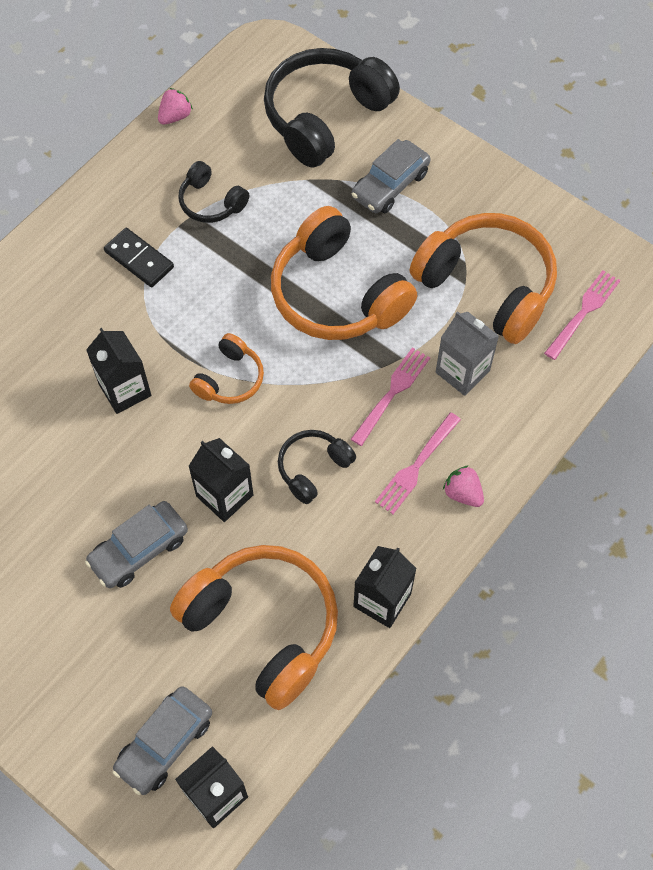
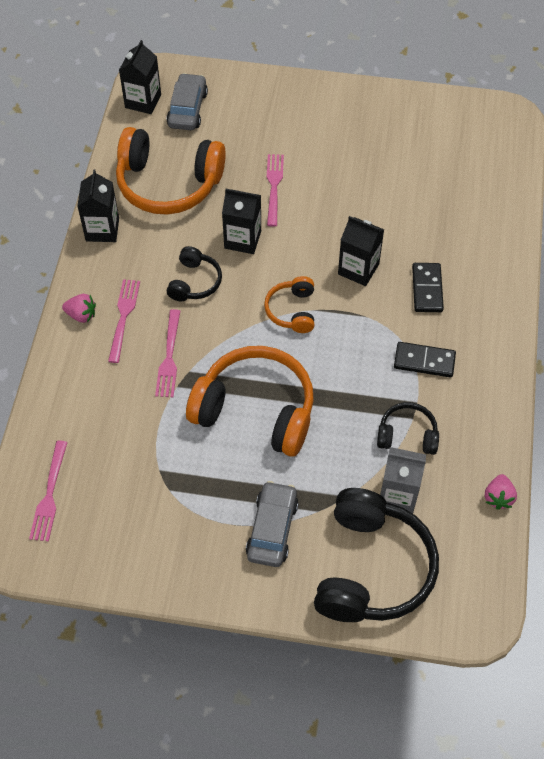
camera: 150 degrees right, 5 degrees down
grey car [85,501,188,588] -> pink fork [267,154,284,227]
orange headphones [410,213,557,344] -> none
grey carton [436,311,499,396] -> grey carton moved to [380,447,426,514]
none -> black domino [412,263,444,312]

